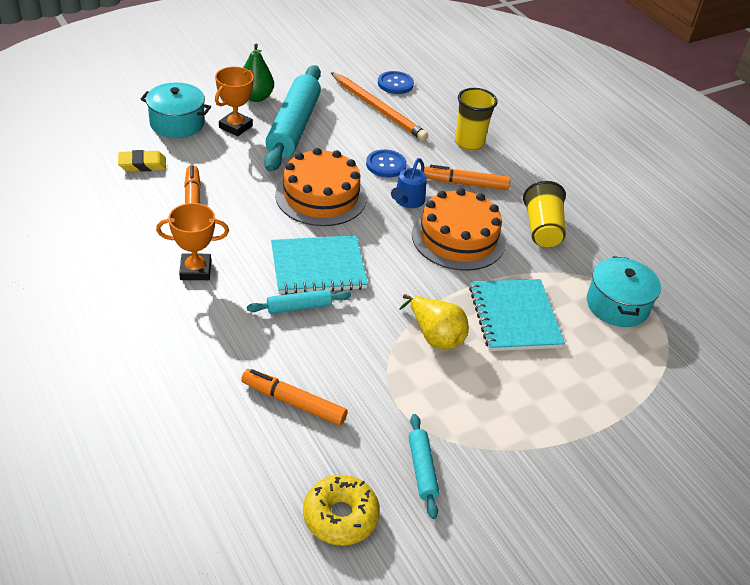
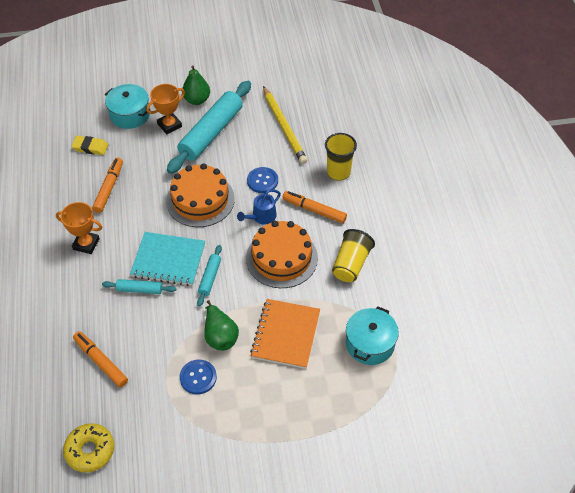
camera: 25 degrees right, 10 degrees up
orange pencil [331,72,428,141] -> yellow pencil [263,86,307,164]
blue button [378,71,414,94] -> blue button moved to [180,359,217,395]
yellow pear [399,294,469,349] -> green pear [204,300,239,351]
turquoise rolling pin [409,414,439,519] -> turquoise rolling pin moved to [197,245,222,306]
turquoise notebook [469,279,565,351] -> orange notebook [250,299,320,369]

